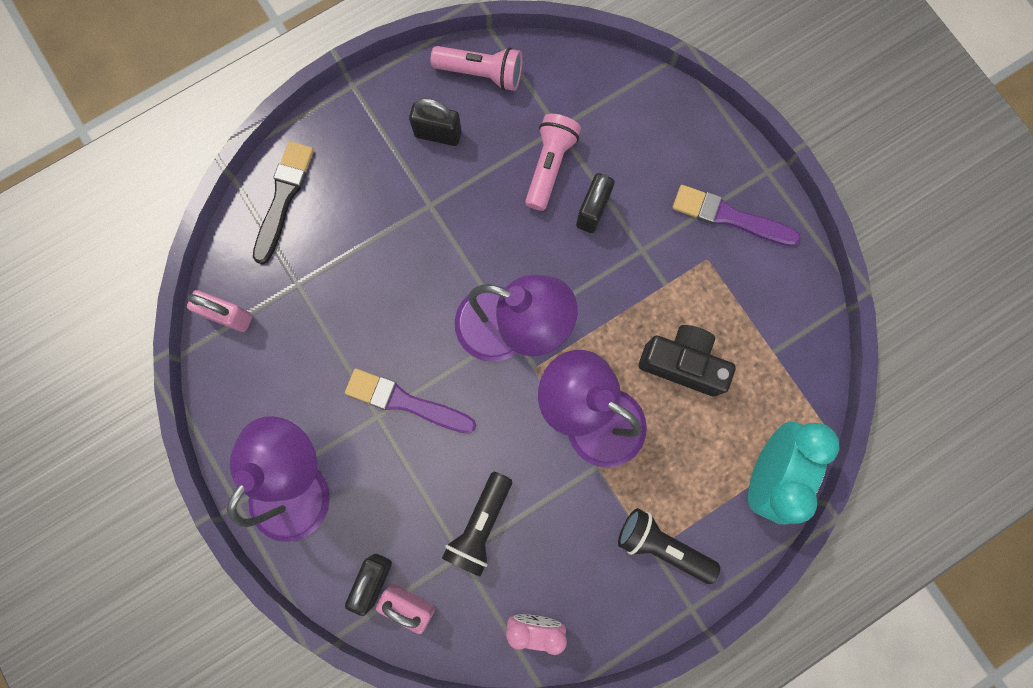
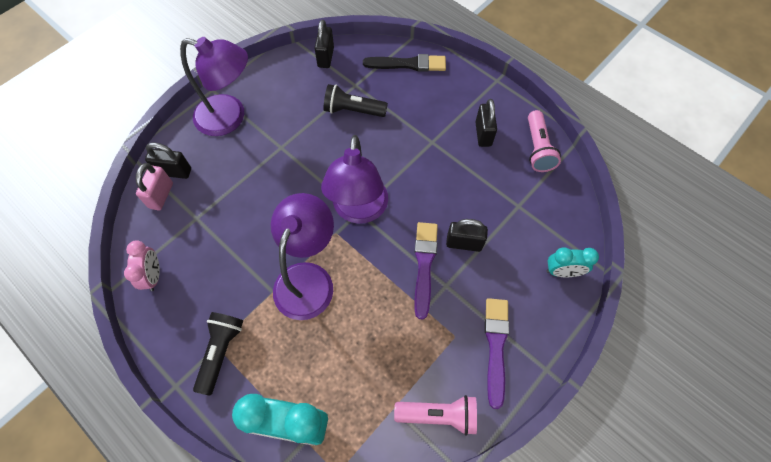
camera: 75 degrees right, 15 degrees down
pink padlock [187,290,252,332] -> black padlock [314,20,334,68]
purple brush [345,368,476,434] -> purple brush moved to [414,222,438,320]
black flashlight [442,471,512,577] -> black flashlight moved to [324,84,388,117]
pink flashlight [525,114,581,211] -> pink flashlight moved to [394,395,477,435]
black camera [639,325,736,397] -> none
none -> turquoise clock [546,247,599,277]

